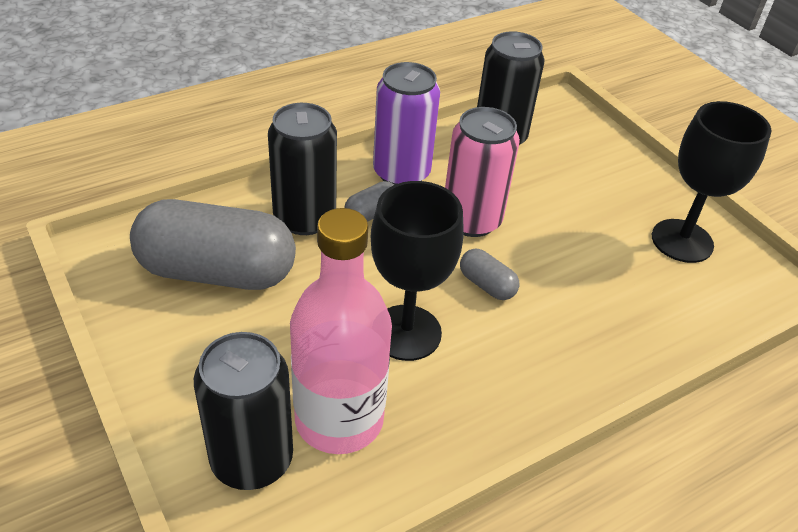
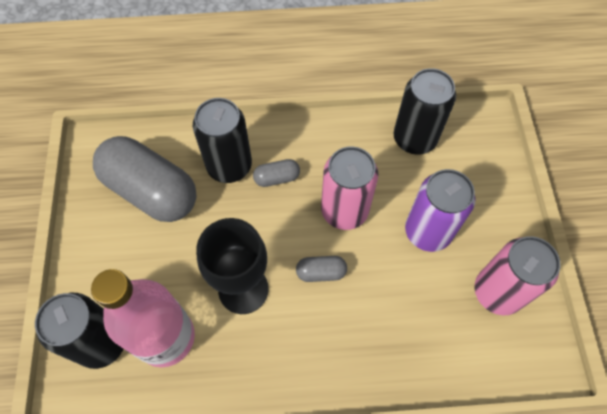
camera: 30 degrees right, 20 degrees up
purple can [373,62,440,185] -> purple can moved to [405,169,475,252]
grey capsule [460,249,520,300] -> grey capsule turned 75 degrees counterclockwise [296,256,347,282]
black goblet [652,101,772,263] -> pink can [474,236,560,315]

